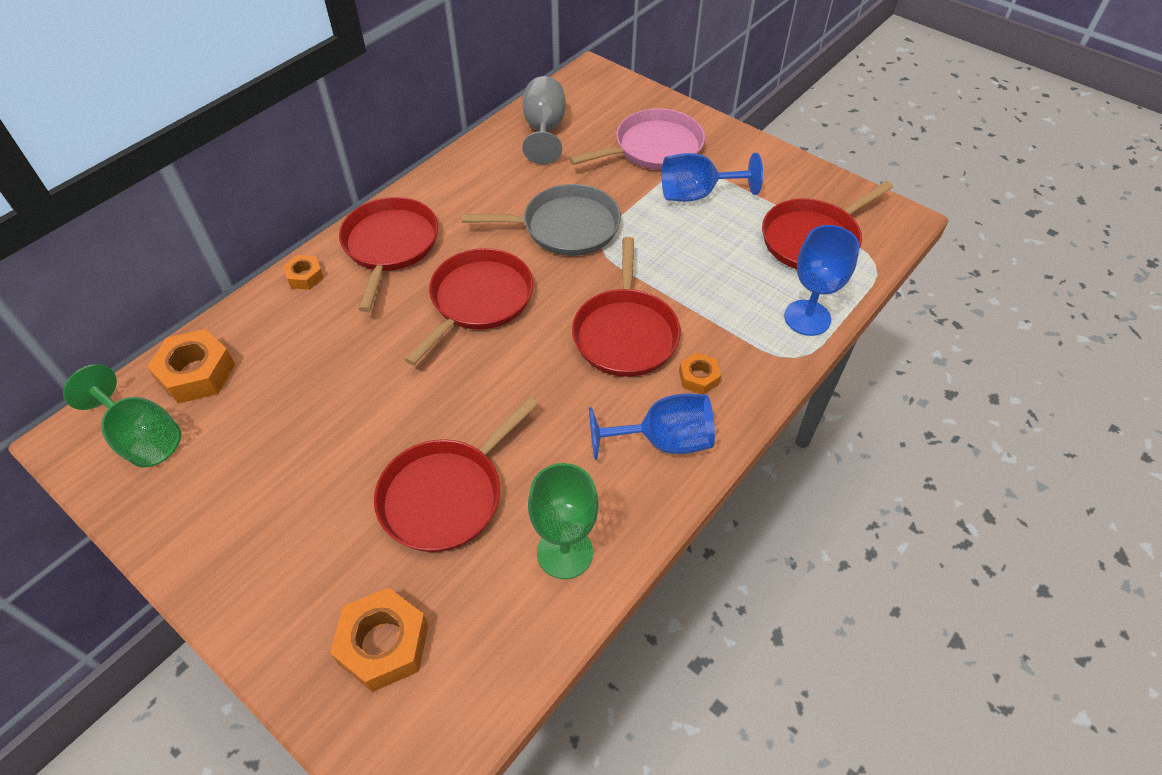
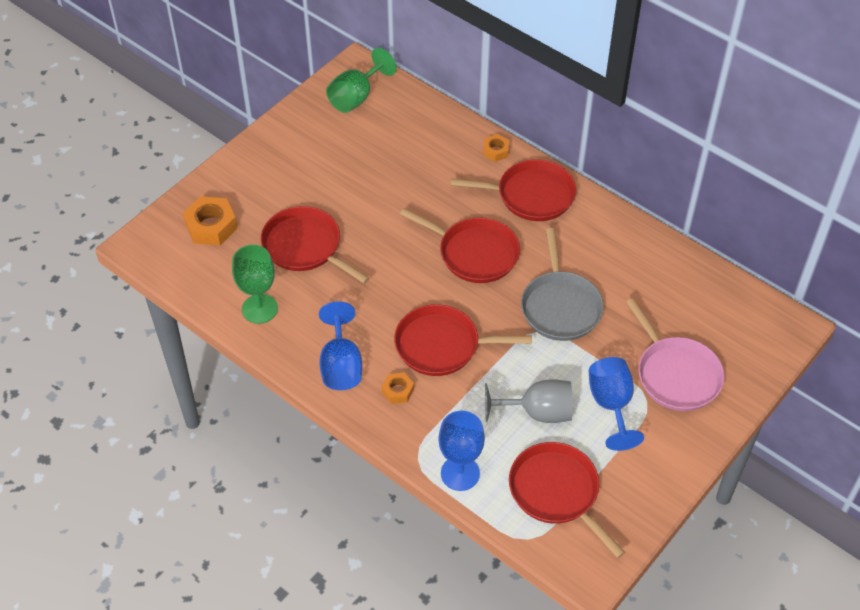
camera: 90 degrees right, 0 degrees up
orange nut [147,329,235,404] -> none
grey goblet [522,76,566,164] -> grey goblet moved to [485,379,573,423]

